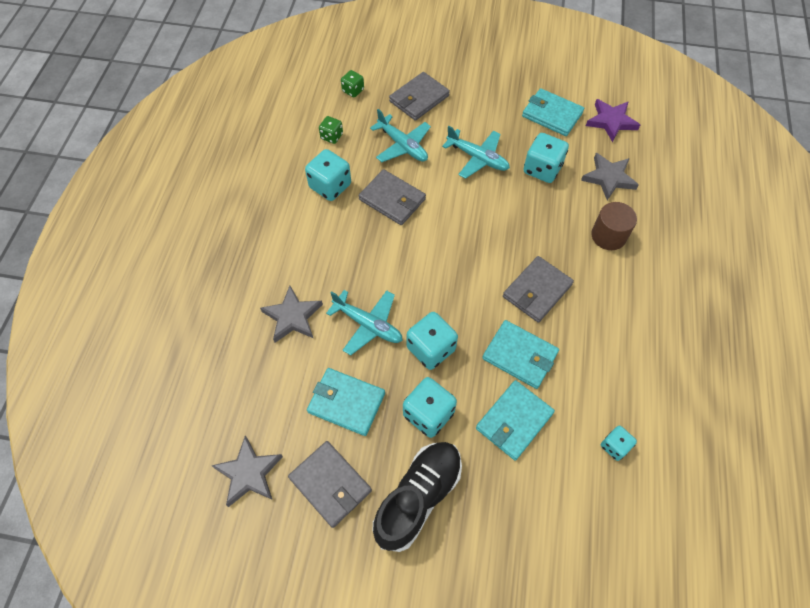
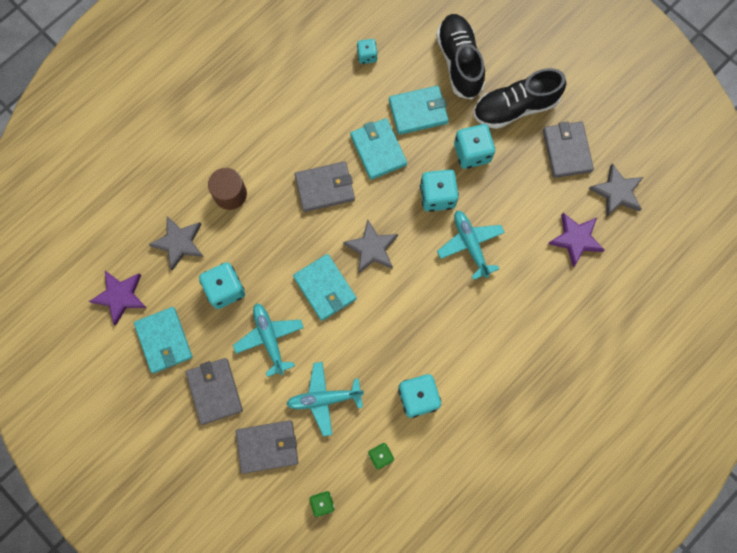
camera: 145 degrees left, 15 degrees up
grey star [260,286,323,343] -> grey star moved to [343,219,398,274]
turquoise wallet [307,368,385,436] -> turquoise wallet moved to [293,254,356,321]
grey wallet [359,169,426,225] -> grey wallet moved to [186,358,243,425]
turquoise plane [370,109,431,162] -> turquoise plane turned 90 degrees counterclockwise [287,362,364,436]
none -> black shoe [436,14,485,100]
none -> purple star [548,213,605,267]

